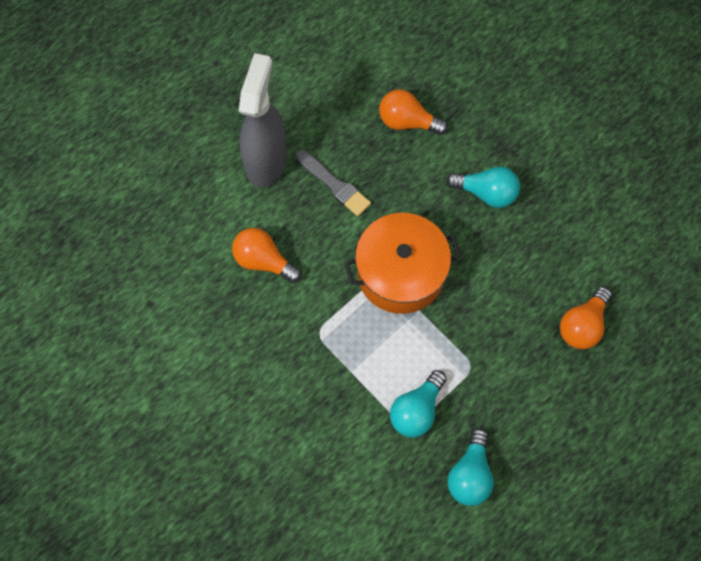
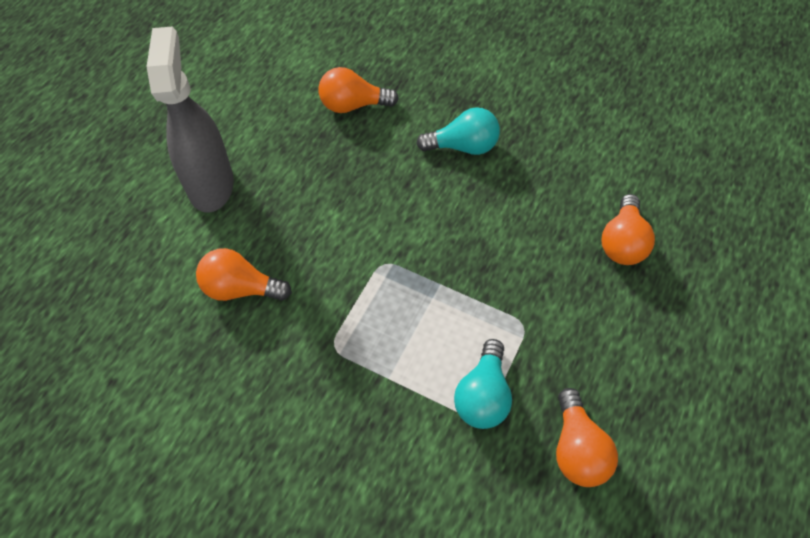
camera: 20 degrees left, 10 degrees down
grey brush [296,150,371,216] -> none
orange pot [344,213,461,314] -> none
turquoise light bulb [447,428,494,506] -> orange light bulb [556,388,618,487]

